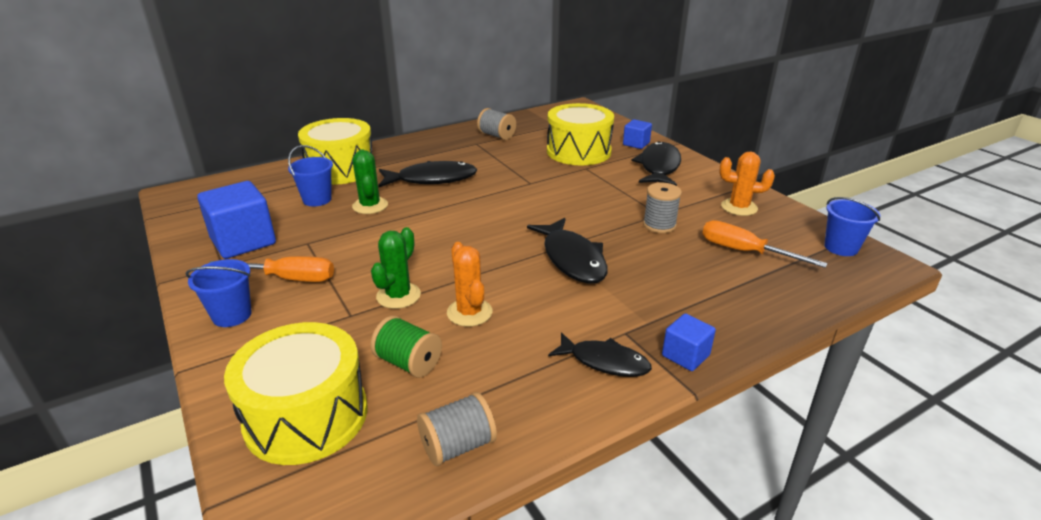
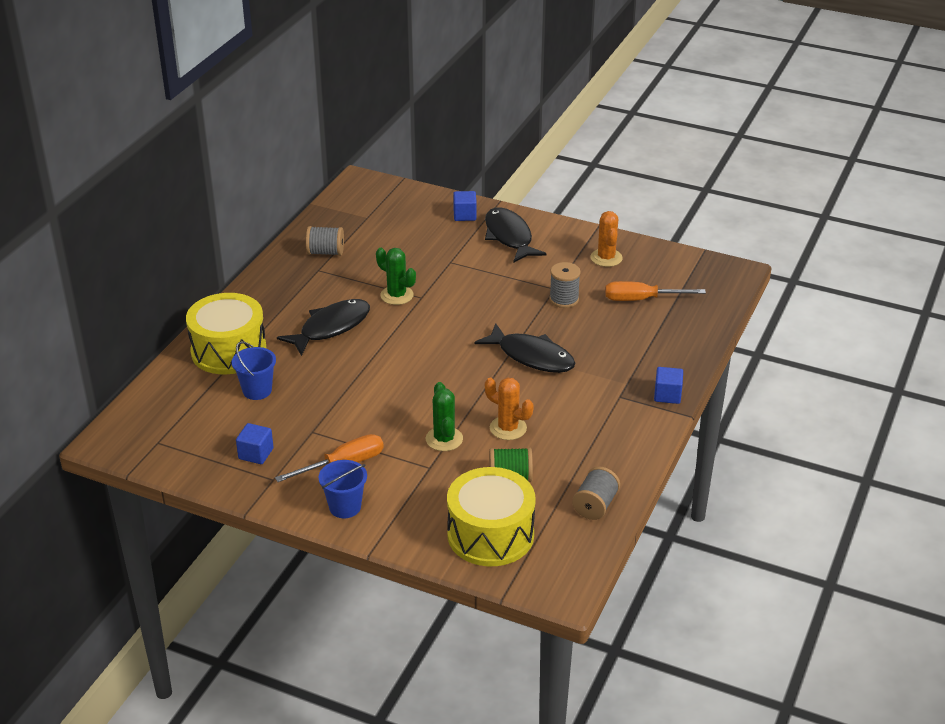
camera: 35 degrees left, 5 degrees up
blue cube [197,181,276,259] -> blue cube [236,423,273,464], size x0.54
green cactus [352,150,388,214] -> green cactus moved to [376,248,416,305]
yellow drum [547,103,614,165] -> none
black fish [548,332,652,377] -> none
orange cactus [719,151,775,216] -> orange cactus turned 75 degrees counterclockwise [590,211,623,267]
blue bucket [824,197,880,256] -> none

